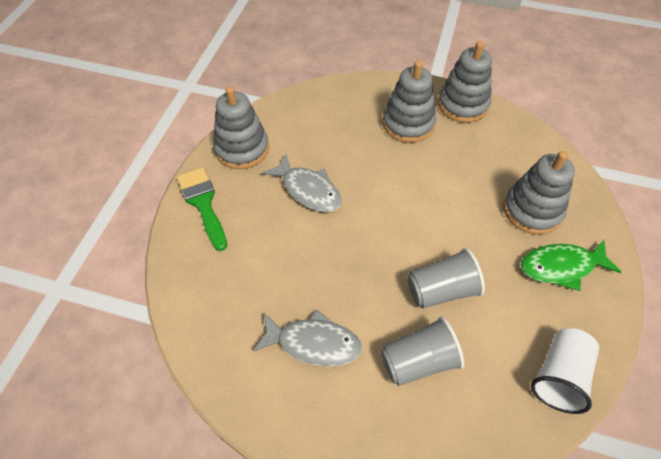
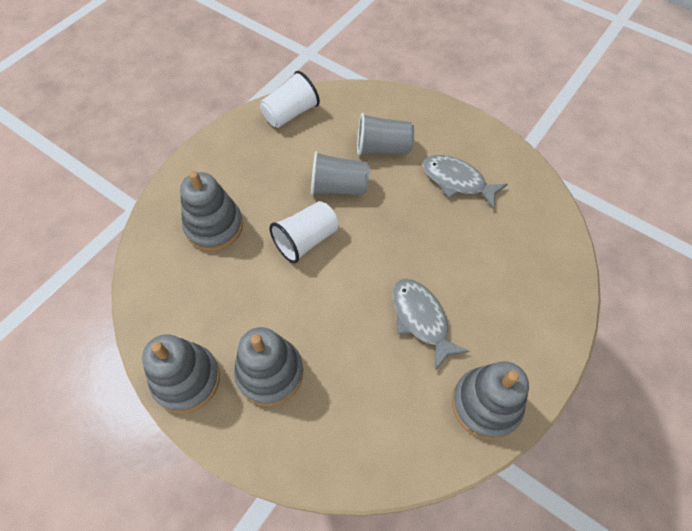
camera: 160 degrees left, 5 degrees up
green brush [177,167,227,251] -> none
green fish [521,240,621,291] -> none
none -> white cup [270,201,338,263]

